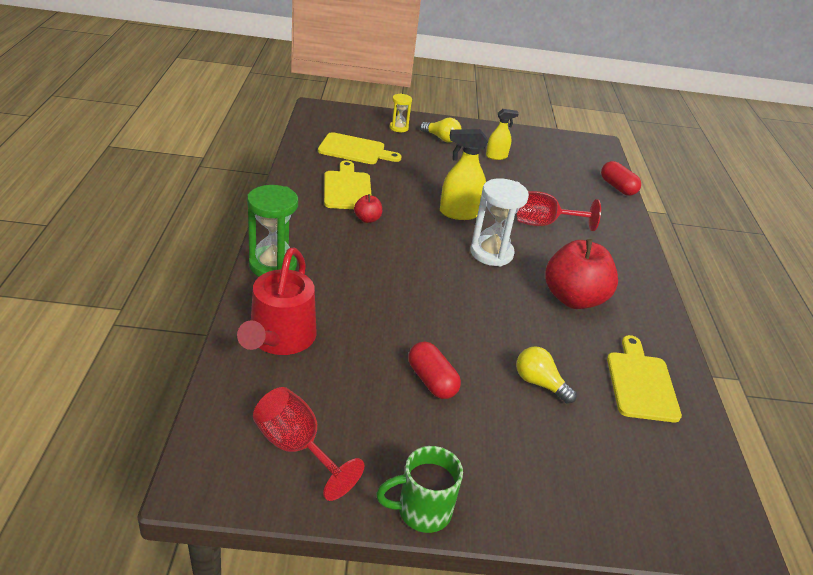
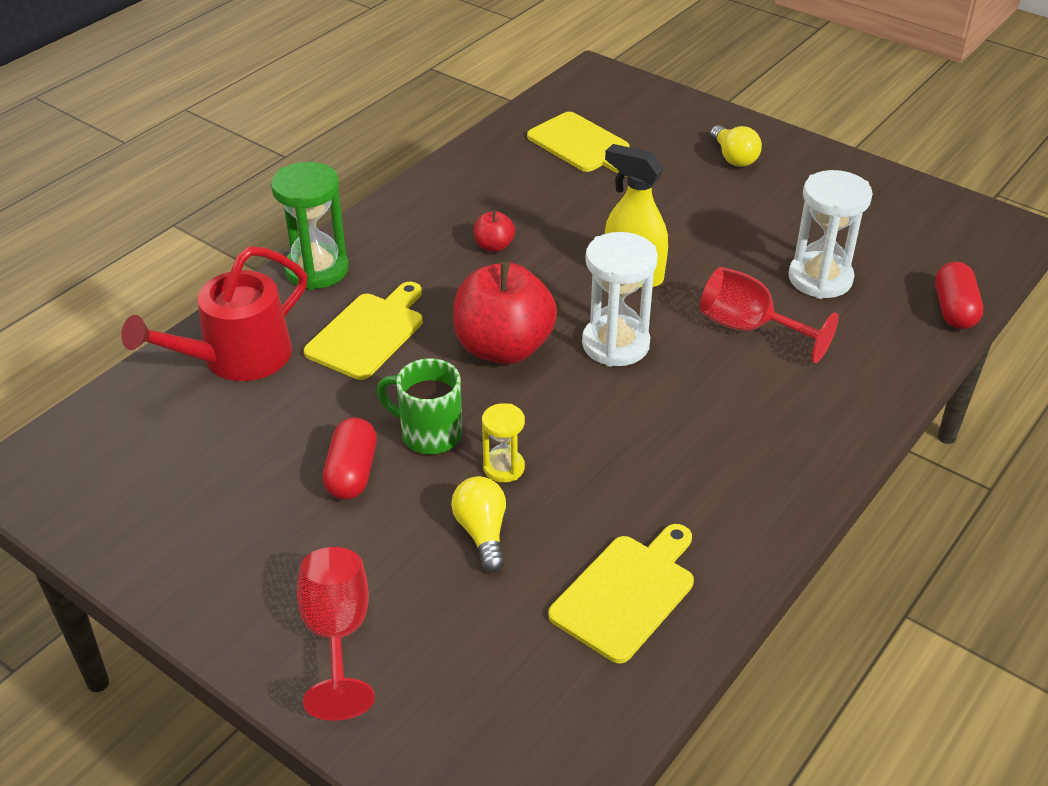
camera: 40 degrees right, 5 degrees up
red goblet [253,387,365,501] -> red goblet moved to [297,547,375,721]
yellow cutting board [324,160,372,209] -> yellow cutting board moved to [304,282,423,380]
green mug [376,446,463,533] -> green mug moved to [377,358,462,454]
yellow hourglass [390,93,412,132] -> yellow hourglass moved to [482,403,525,483]
yellow spray bottle [486,109,519,160] -> none
red apple [545,239,618,309] -> red apple moved to [453,262,557,364]
none -> white hourglass [788,170,873,299]

